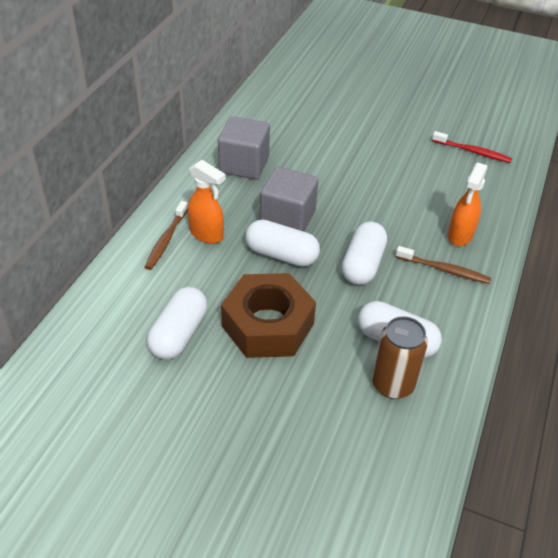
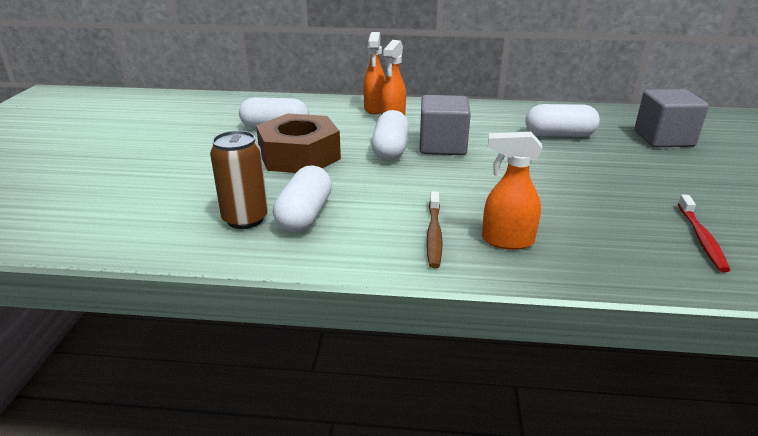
camera: 75 degrees right, 15 degrees down
brown toothbrush [145,201,188,270] -> orange spray bottle [363,32,386,114]
grey cube [218,116,270,179] -> grey cube moved to [634,89,709,147]
white capsule [342,221,387,285] -> white capsule moved to [525,104,600,137]

